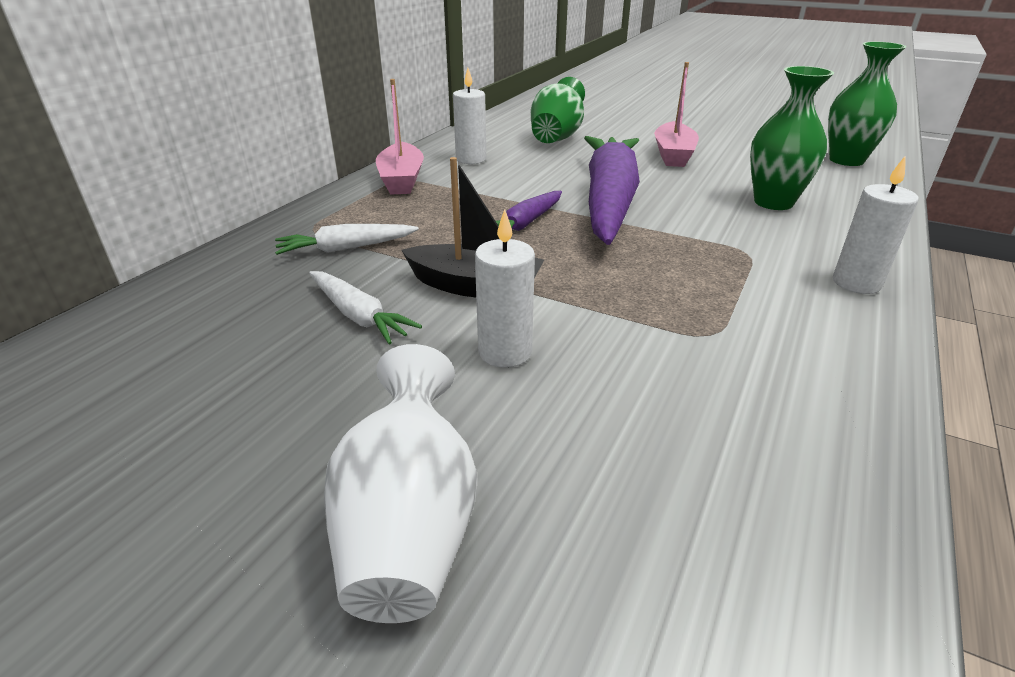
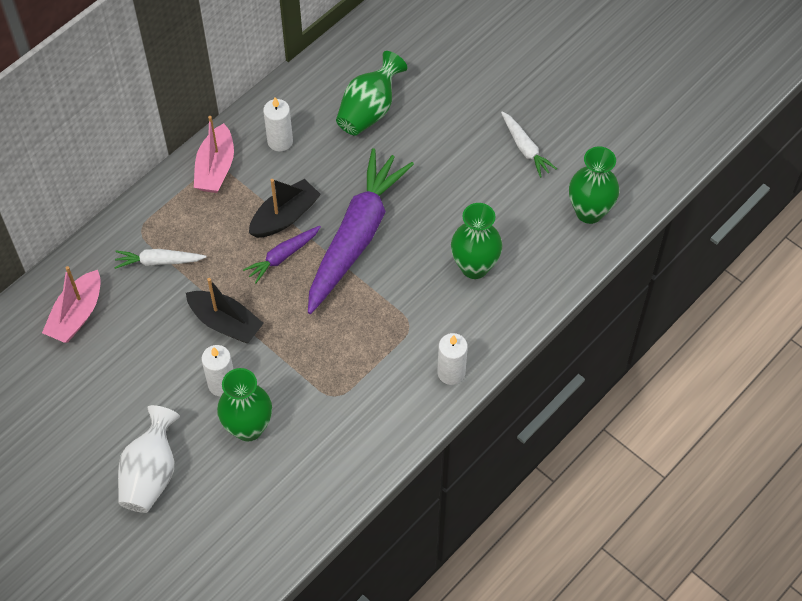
camera: 15 degrees right, 25 degrees up
white carrot [309,271,422,345] -> white carrot moved to [501,111,557,178]
pink boat [654,62,699,167] -> pink boat moved to [42,266,101,343]
none -> green vase [217,368,272,442]
none -> black boat [249,179,321,238]

